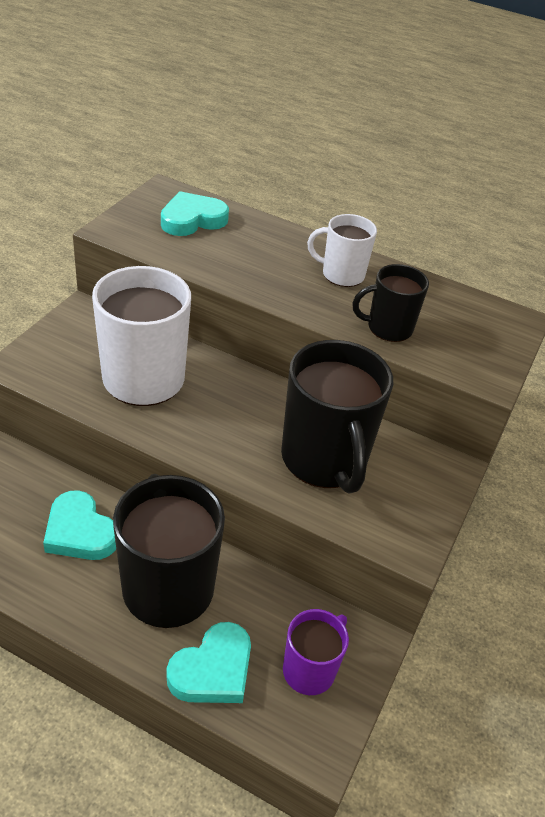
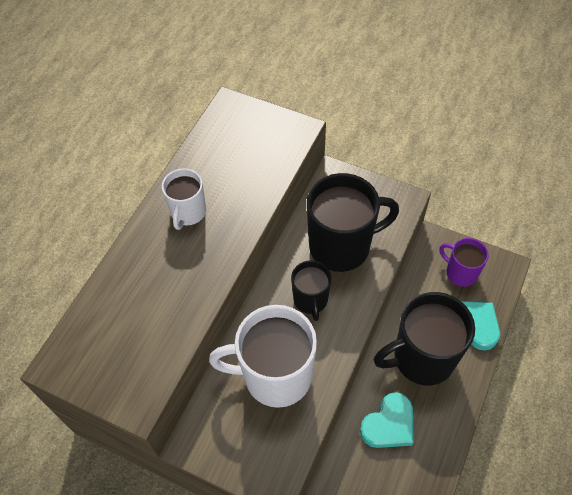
camera: 85 degrees left, 15 degrees up
turquoise heart [161,191,229,236] -> none
black mug [352,264,429,342] -> black mug moved to [291,260,331,321]

